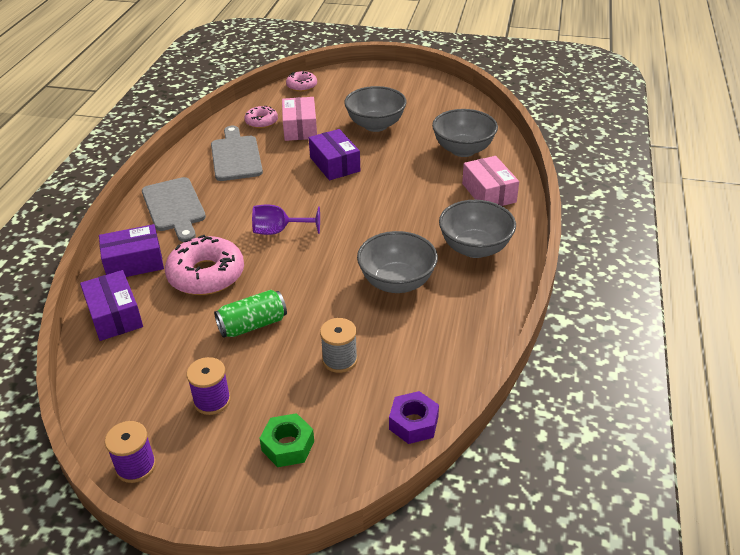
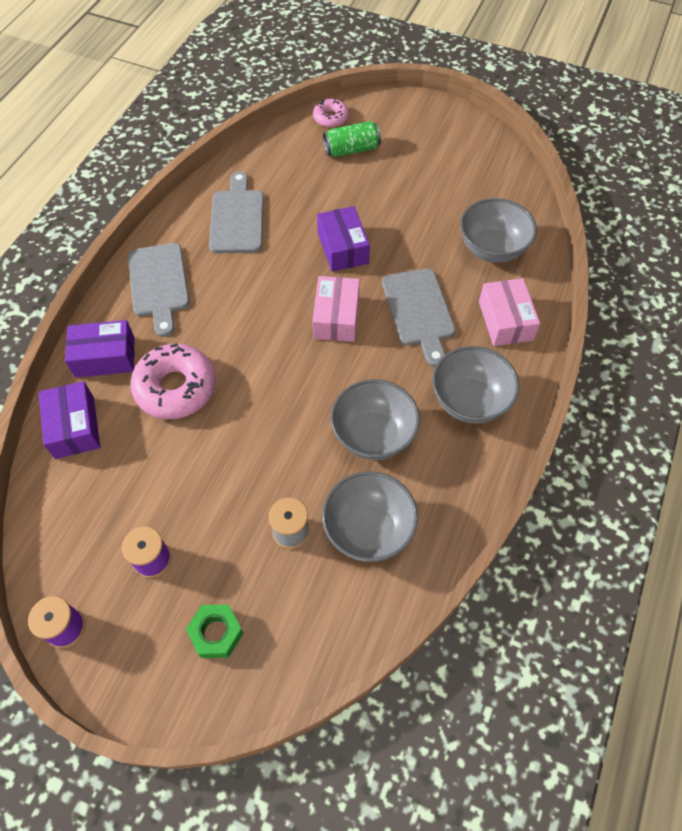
camera: 10 degrees right, 20 degrees up
green can [214,290,287,338] -> green can moved to [323,121,381,157]
pink donut [244,106,278,129] -> none
purple goblet [252,204,320,235] -> none
pink box [282,97,317,141] -> pink box moved to [312,276,360,342]
grey bowl [345,86,407,132] -> grey bowl moved to [322,471,418,562]
purple nut [389,391,439,444] -> none
none -> grey cutting board [382,268,455,367]

